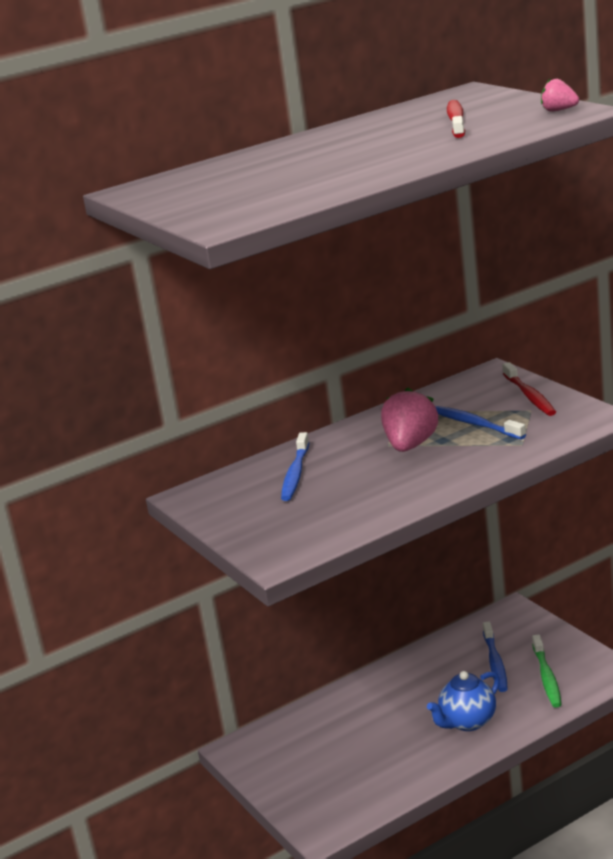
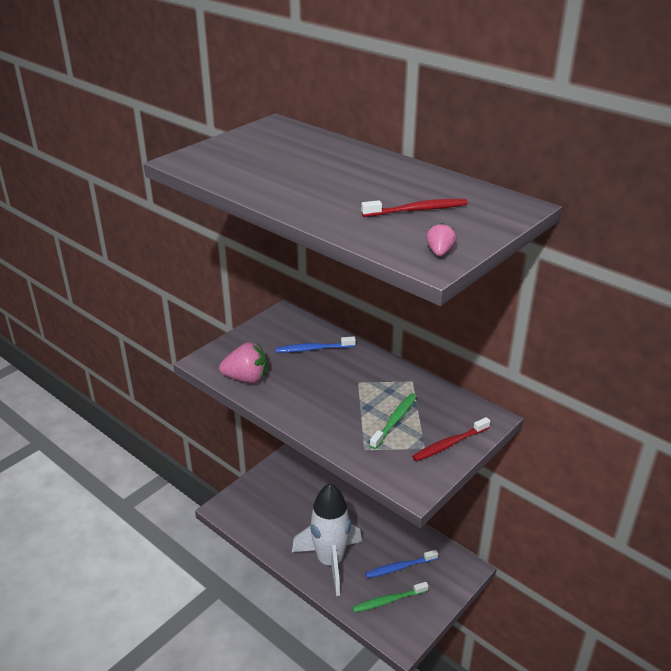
camera: 70 degrees right, 10 degrees up
pink strawberry [381,387,438,452] -> pink strawberry moved to [219,342,267,383]
blue teapot [427,671,500,731] -> white rocket [292,483,362,596]
blue toothbrush [435,406,526,439] -> green toothbrush [370,393,417,449]

